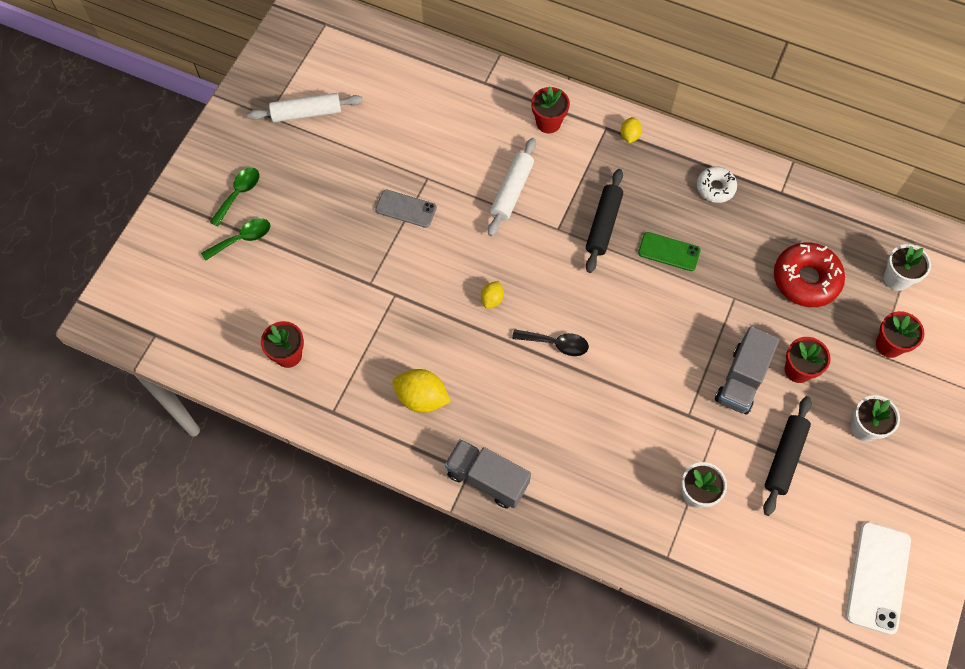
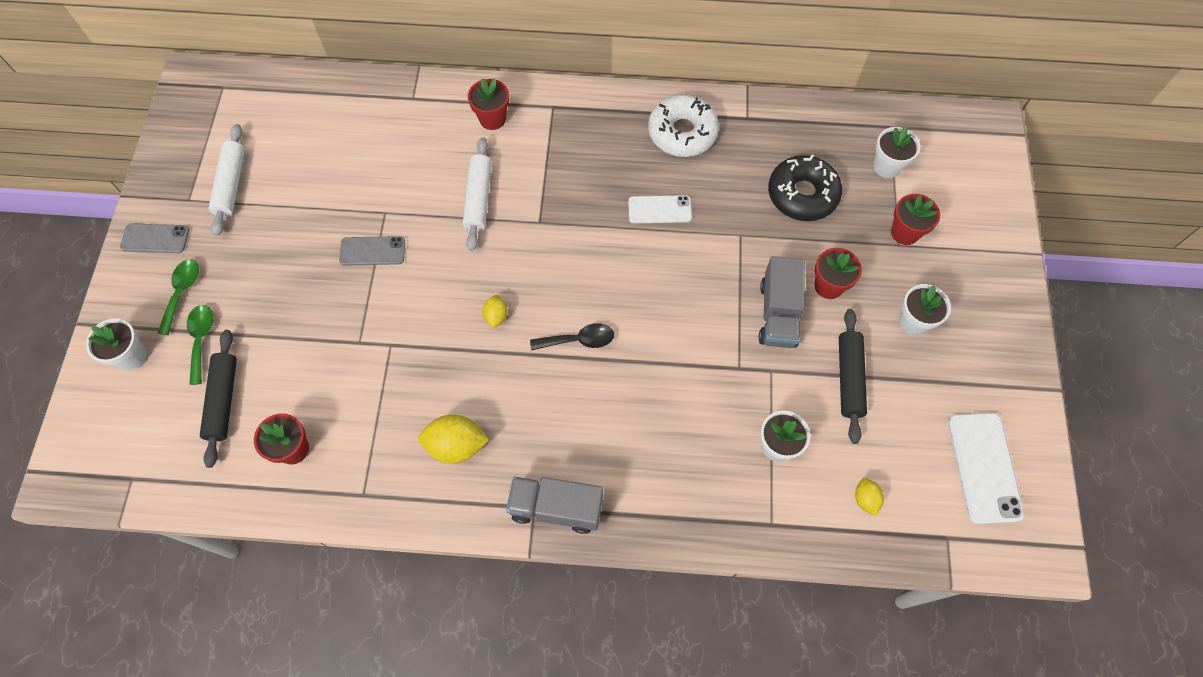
camera: 20 degrees left, 0 degrees up
green spoon [201,218,270,261] -> green spoon turned 45 degrees counterclockwise [187,305,213,385]
white rolling pin [247,93,363,122] -> white rolling pin turned 60 degrees counterclockwise [209,124,245,236]
black rolling pin [586,169,623,273] -> black rolling pin moved to [200,330,237,468]
yellow lemon [621,117,642,143] -> yellow lemon moved to [855,478,884,517]
green phone [638,232,701,271] -> white phone [628,195,692,224]
white donut [697,166,737,203] -> white donut [648,94,719,157], size x1.67
red donut [774,242,845,307] -> black donut [768,155,842,221]
none -> white flower pot [86,318,147,370]
none -> grey phone [120,223,189,253]

